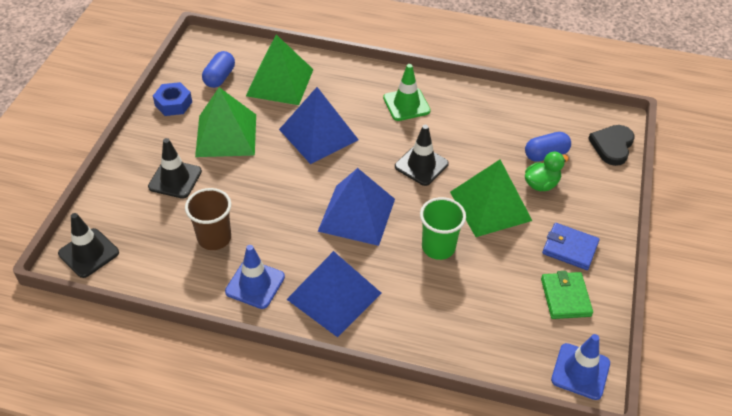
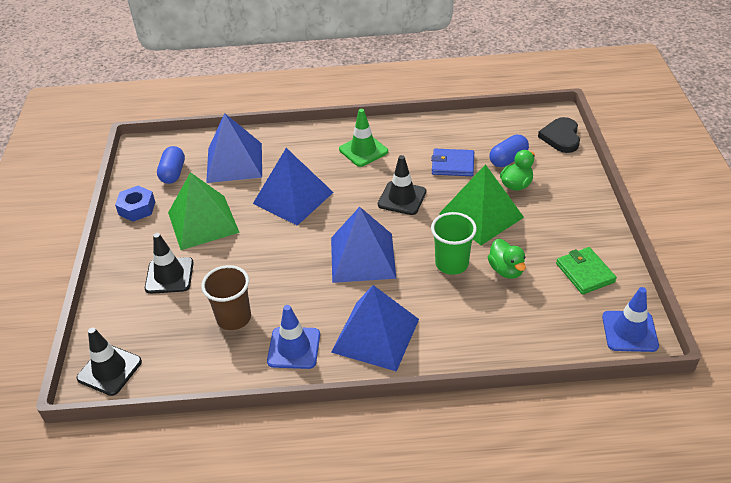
camera: 15 degrees left, 5 degrees down
green pyramid [246,34,314,105] -> blue pyramid [206,113,262,183]
blue wallet [542,223,600,270] -> blue wallet moved to [431,149,474,176]
none -> green duck [488,239,526,279]

